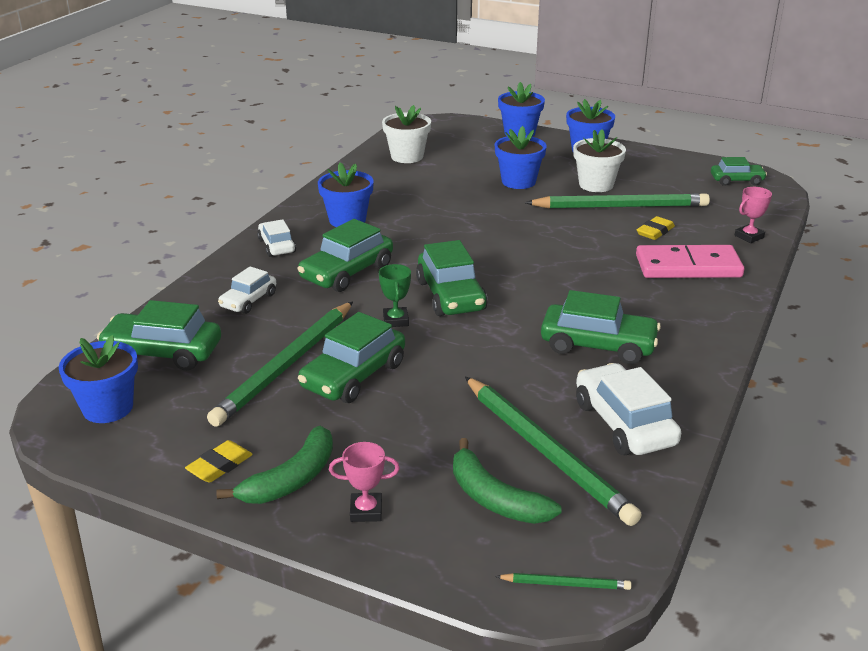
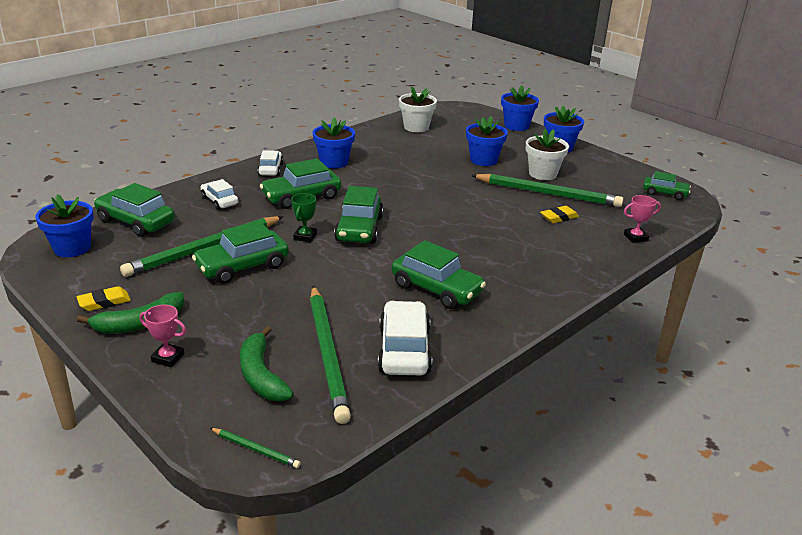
camera: 20 degrees right, 0 degrees up
white car [218,266,276,314] -> white car turned 90 degrees clockwise [200,179,238,210]
pink domino [636,245,744,278] -> none

